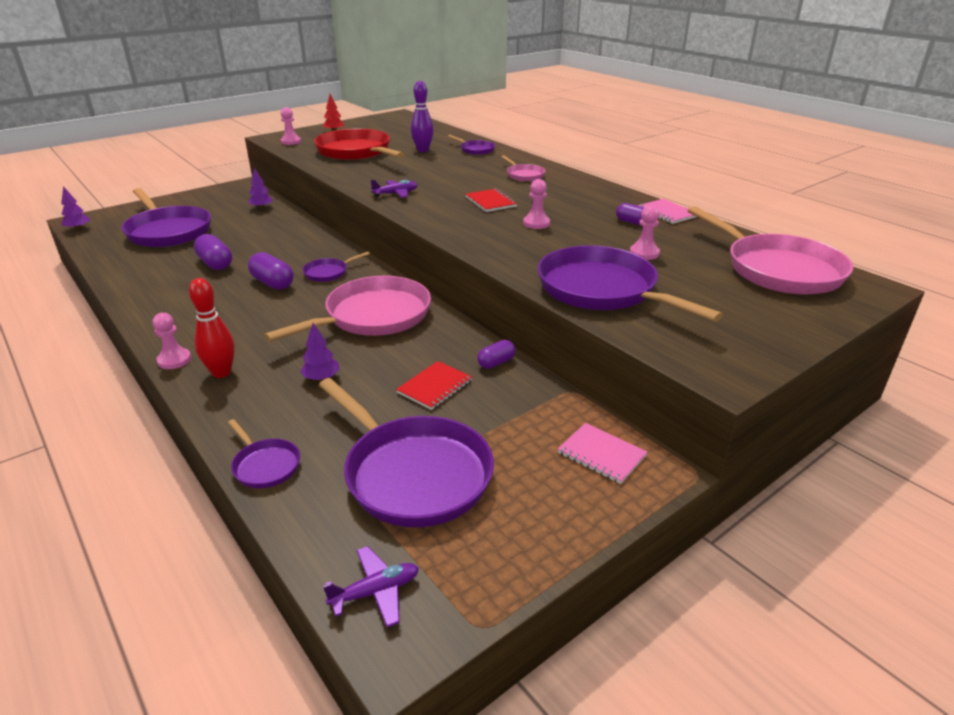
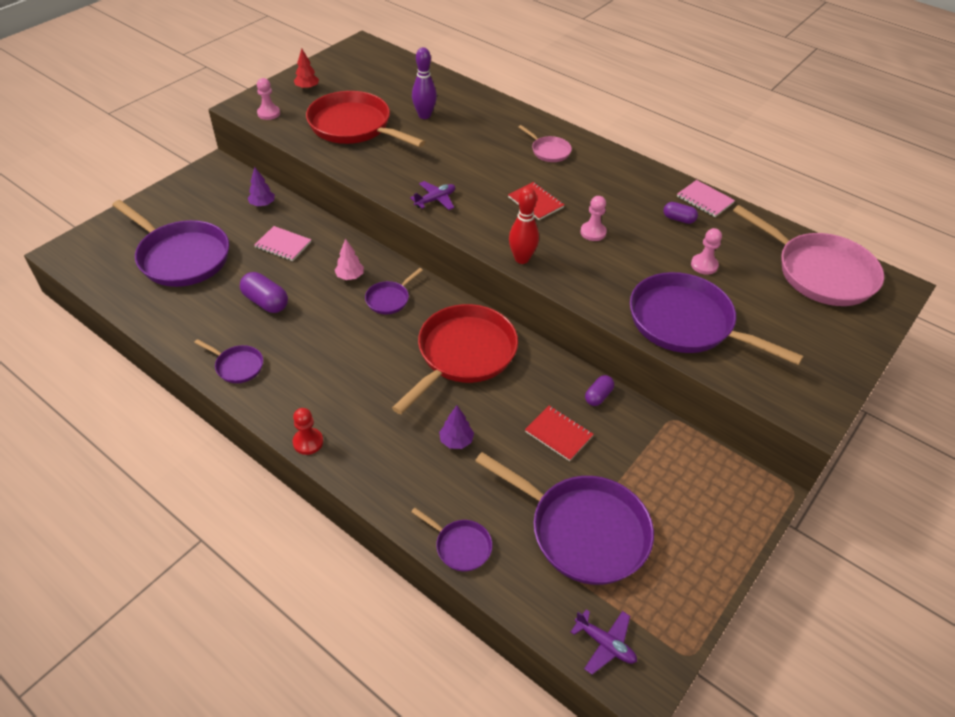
camera: 15 degrees left, 15 degrees up
purple tree [61,186,90,230] -> none
pink pawn [153,313,191,369] -> red pawn [292,408,323,455]
red bowling pin [189,278,235,378] -> red bowling pin moved to [509,187,539,264]
purple capsule [248,252,294,290] -> none
pink pan [264,276,431,342] -> red pan [392,304,518,414]
purple plane [323,546,419,628] -> purple plane turned 75 degrees clockwise [571,609,637,675]
red notebook [396,361,472,410] -> red notebook turned 75 degrees counterclockwise [525,406,594,461]
purple pan [448,135,495,155] -> purple pan moved to [194,339,263,383]
pink notebook [558,423,648,484] -> pink notebook moved to [254,226,311,261]
none -> pink tree [335,239,364,280]

